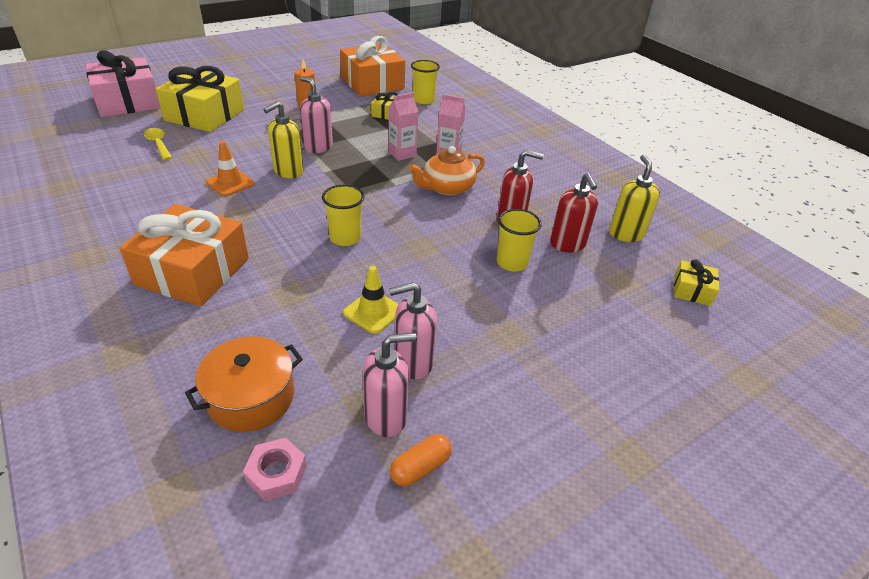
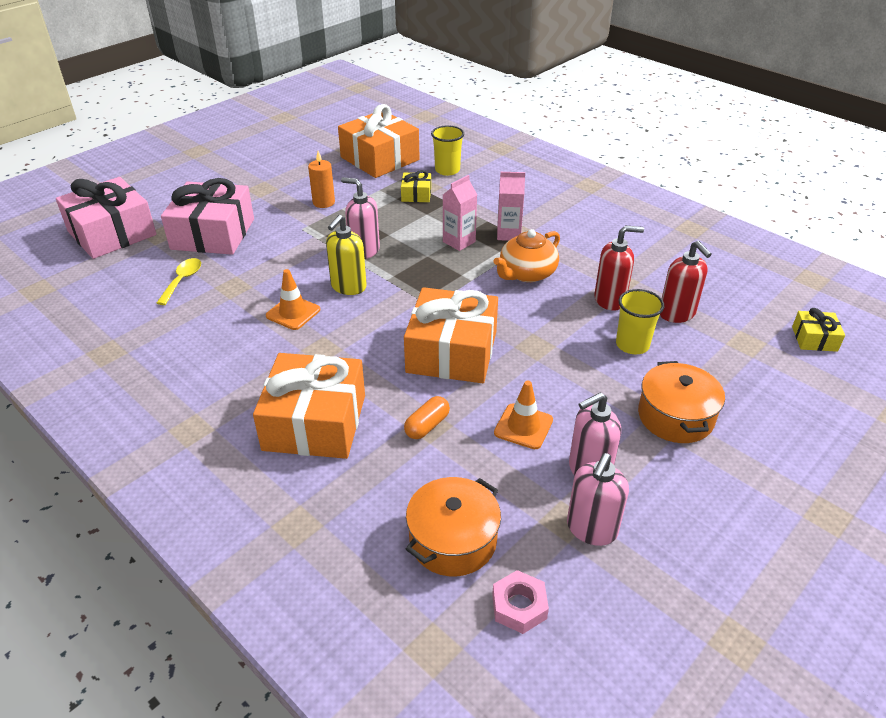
camera: 10 degrees left, 0 degrees up
yellow spoon [144,128,172,160] -> yellow spoon turned 60 degrees clockwise [157,258,201,305]
yellow gift [156,66,244,132] -> pink gift [161,178,254,255]
yellow cup [322,185,364,246] -> orange gift [404,287,498,383]
yellow traffic cone [343,266,399,334] -> orange traffic cone [494,380,553,449]
pink soap dispenser [363,333,417,437] -> pink soap dispenser turned 150 degrees clockwise [567,453,629,546]
orange capsule [390,434,452,487] -> orange capsule moved to [404,396,450,439]
yellow soap dispenser [609,155,660,242] -> none
none -> orange pot [638,361,725,443]

